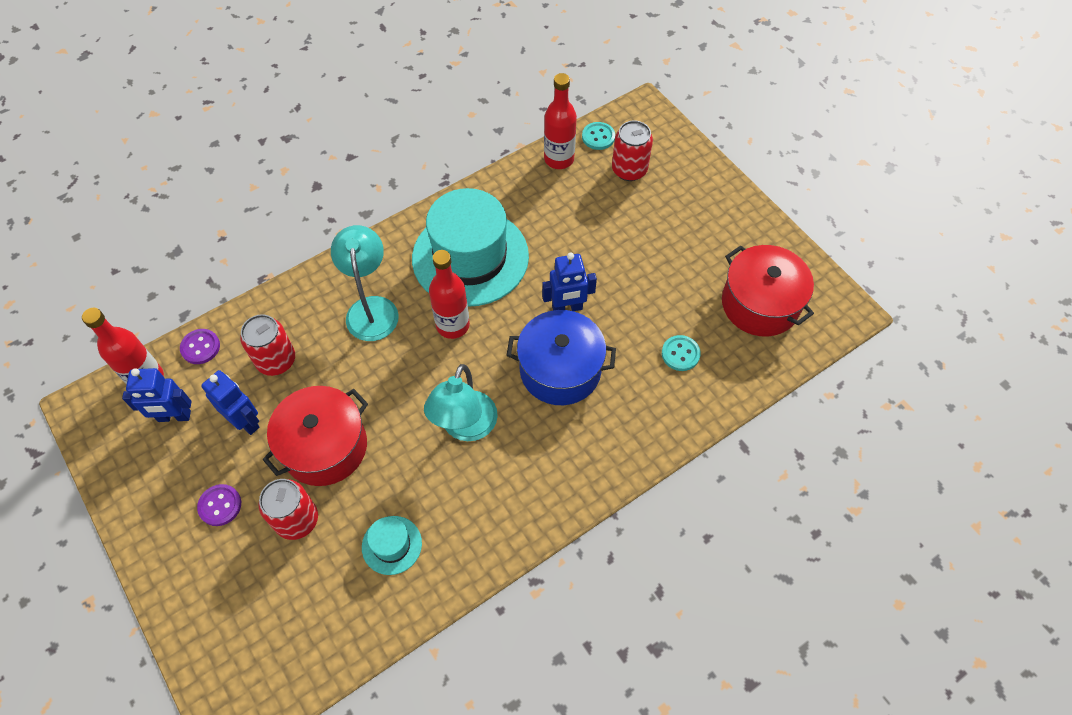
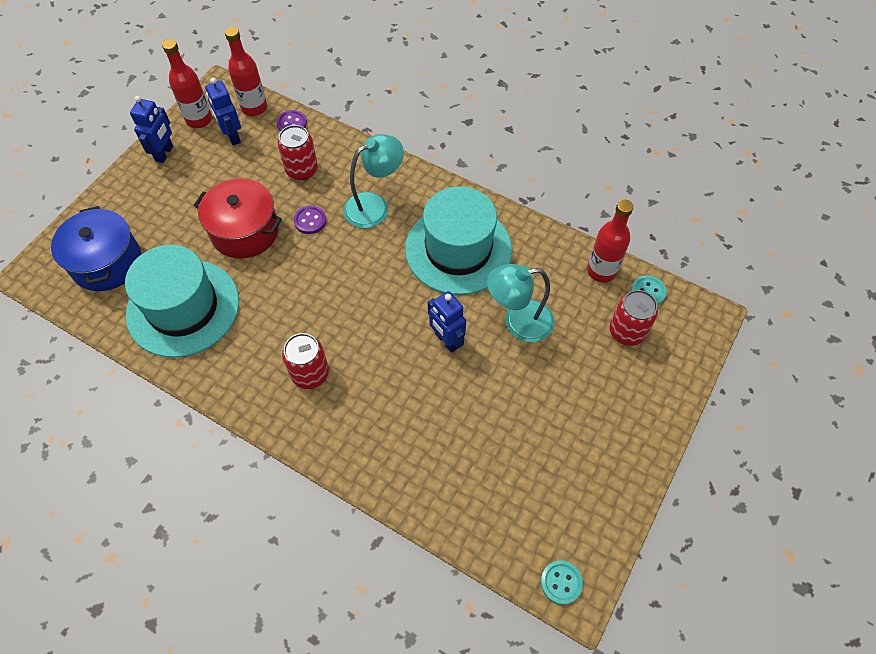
camera: 65 degrees right, 0 degrees up
purple button [197,484,241,526] -> purple button moved to [294,205,326,234]
blue robot [201,370,259,435] -> blue robot moved to [130,96,173,163]
red can [258,479,318,540] -> red can moved to [282,333,329,389]
turquoise hat [362,516,422,575] -> turquoise hat [125,245,239,358], size x2.32
turquoise lamp [424,364,498,441] -> turquoise lamp moved to [487,264,554,342]
red bottle [429,250,470,339] -> red bottle moved to [162,39,212,128]
blue pot [506,310,616,405] -> blue pot moved to [51,206,141,291]
turquoise button [662,335,701,371] -> turquoise button moved to [541,560,583,605]
red pot [722,245,814,336] -> none

